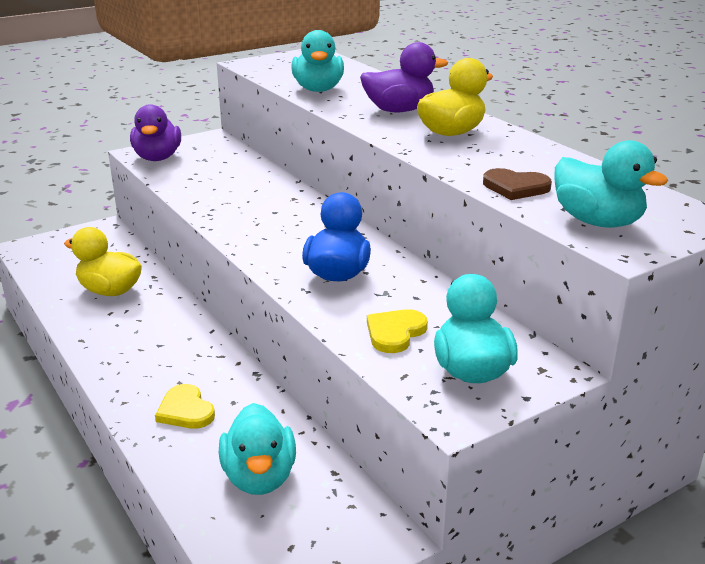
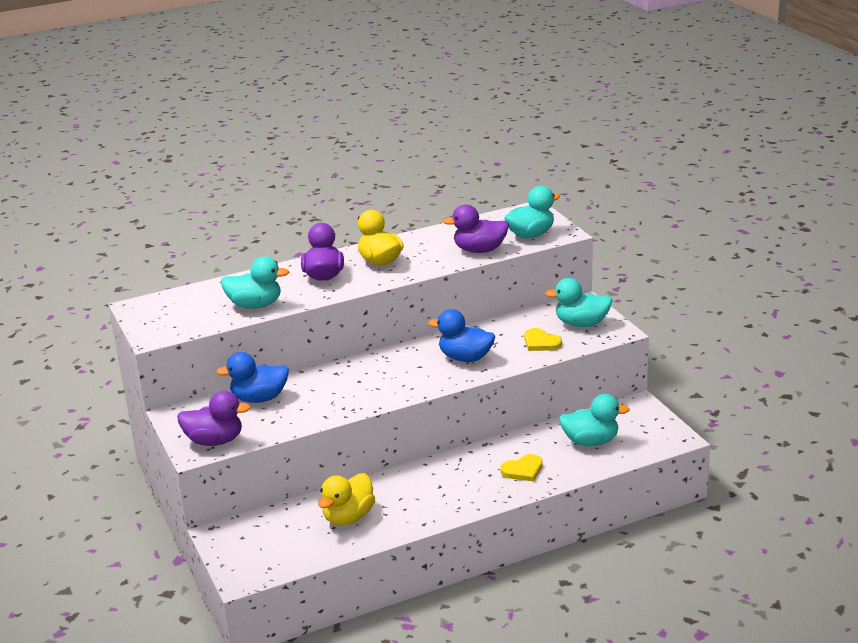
camera: 80 degrees left, 0 degrees up
brown heart [483,168,552,200] -> purple duck [443,204,509,253]
none -> blue duck [216,352,289,403]

